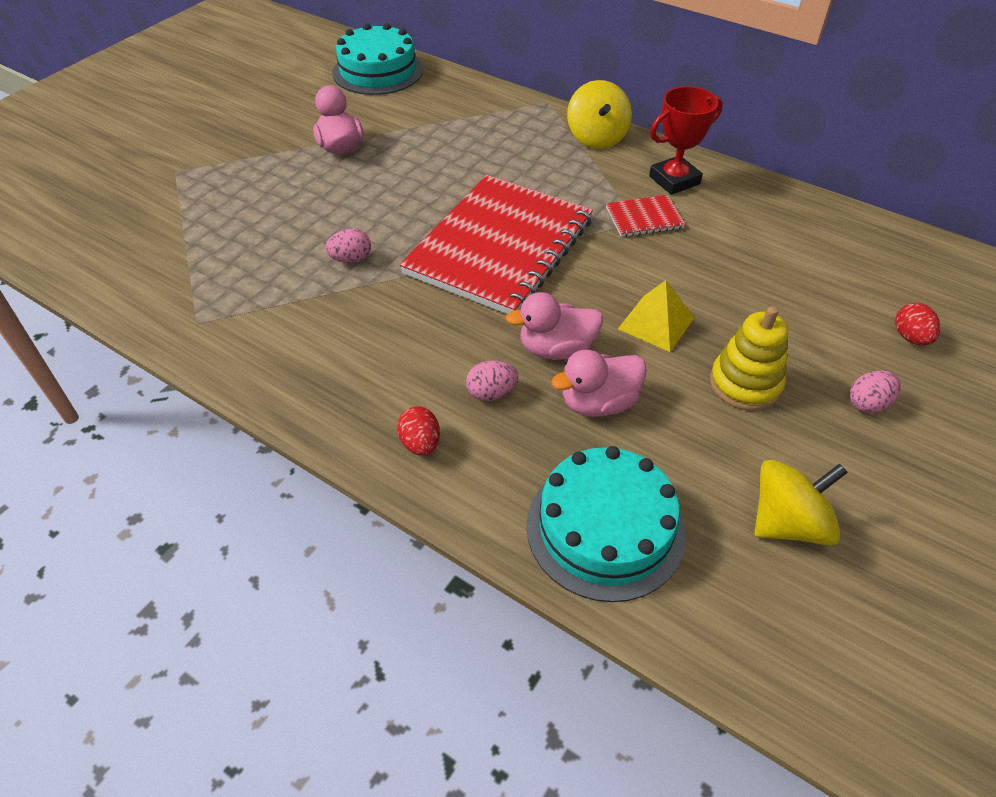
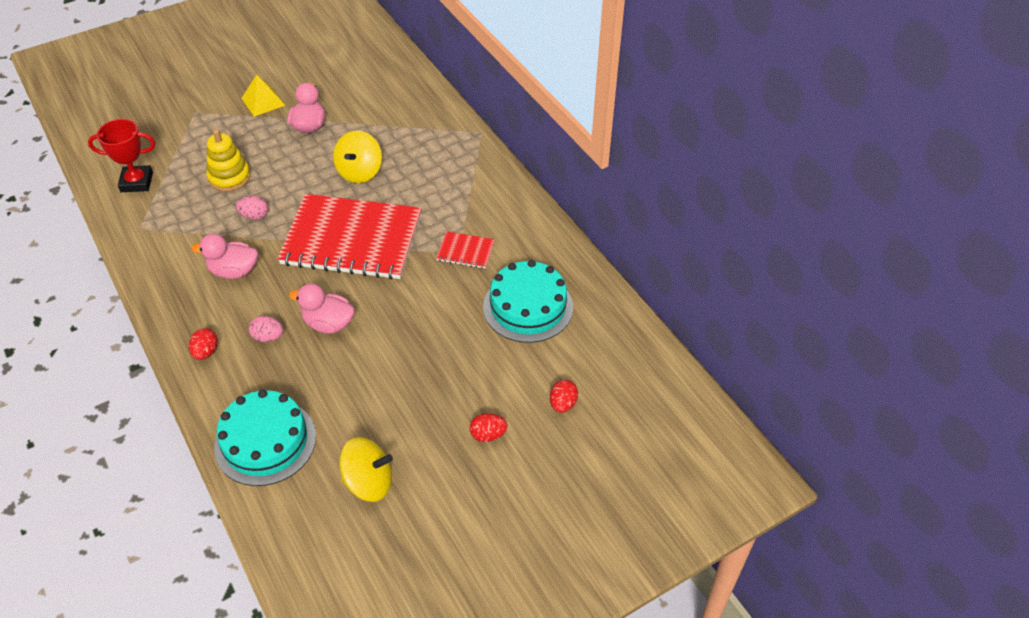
camera: 25 degrees right, 0 degrees up
turquoise cake [332,23,423,95] -> turquoise cake moved to [483,260,573,343]
red notebook [400,175,593,314] -> red notebook turned 45 degrees clockwise [277,194,422,280]
pink duck [551,350,647,417] -> pink duck moved to [191,234,258,279]
yellow spinning top [567,80,632,149] -> yellow spinning top moved to [333,130,382,183]
yellow pyramid [618,280,695,352] -> yellow pyramid moved to [241,75,286,117]
red trophy [649,86,723,195] -> red trophy moved to [88,119,156,192]
yellow stacking toy [710,306,789,411] -> yellow stacking toy moved to [206,129,251,192]
pink egg [850,370,901,414] -> red egg [470,413,508,442]

